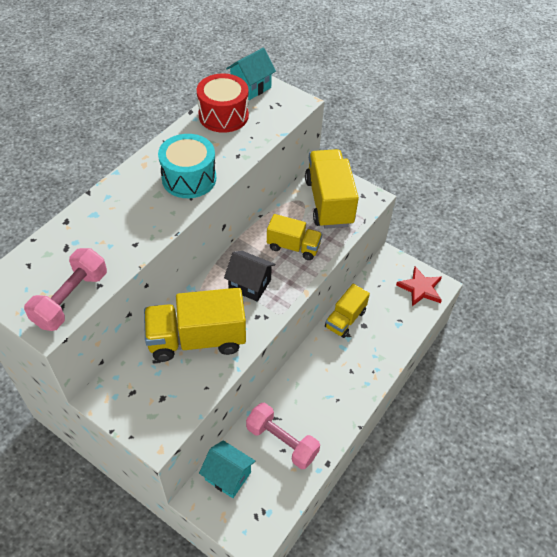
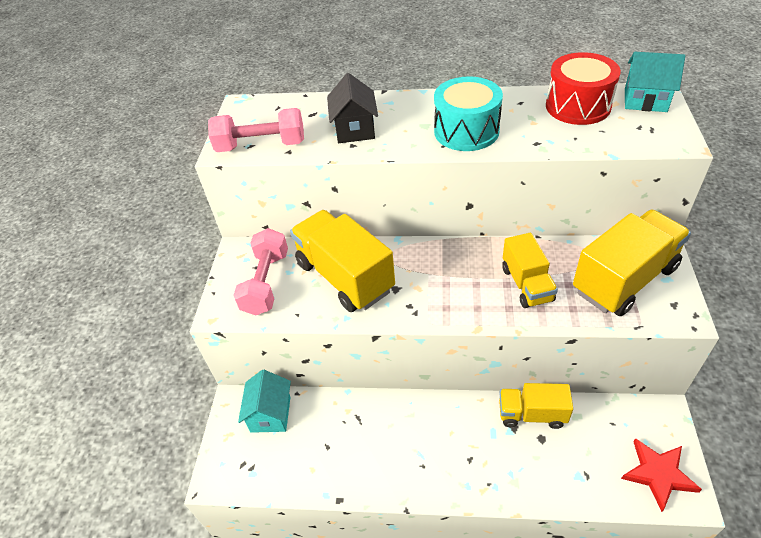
camera: 65 degrees right, 5 degrees down
black house [224,251,275,302] -> black house moved to [327,73,378,143]
pink dumbbell [246,403,320,469] -> pink dumbbell moved to [233,228,288,315]

